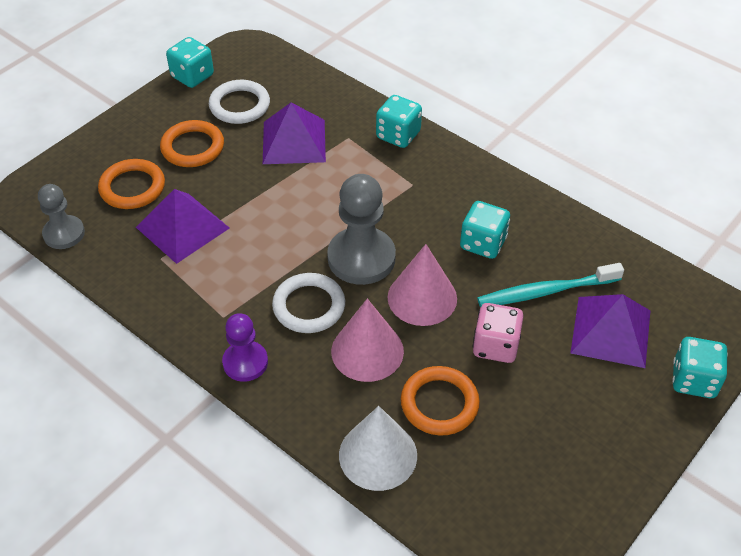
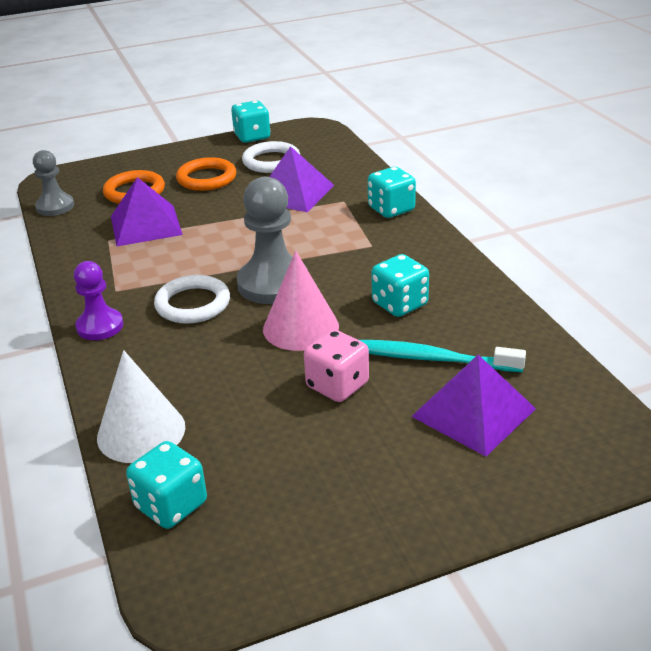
camera: 30 degrees right, 15 degrees down
pink cone [331,299,404,382] -> none
orange ring [401,366,480,436] -> none
turquoise dice [672,337,728,398] -> turquoise dice moved to [126,441,207,529]

